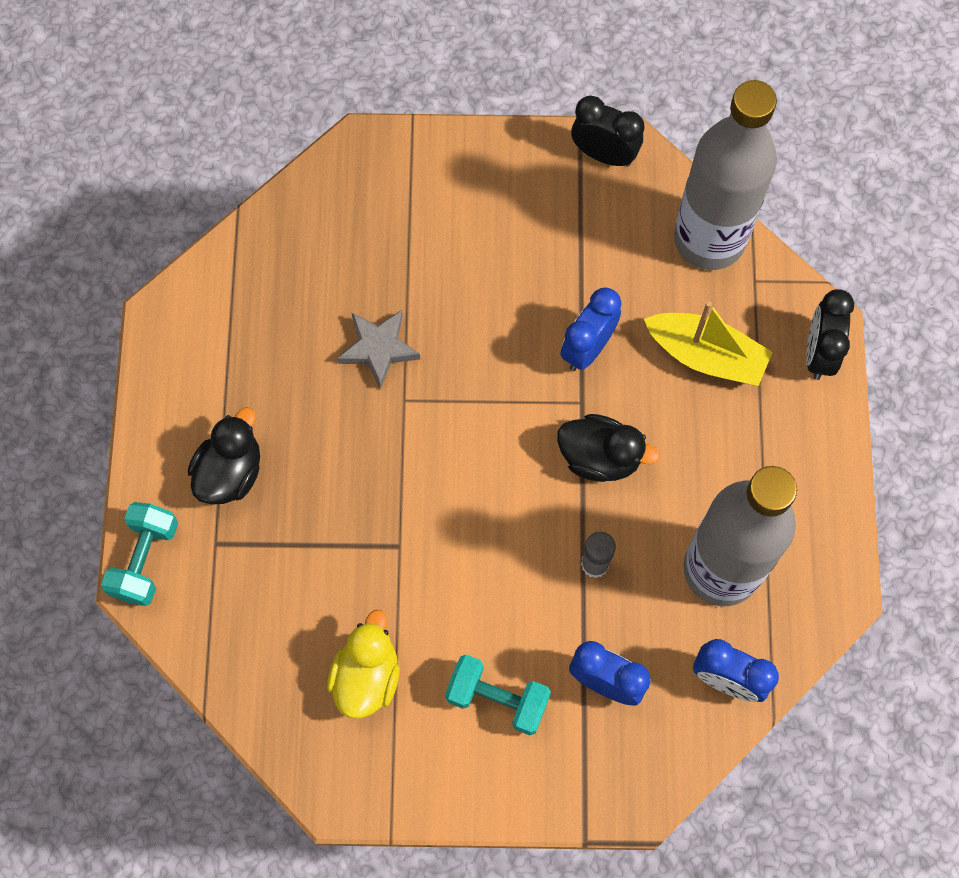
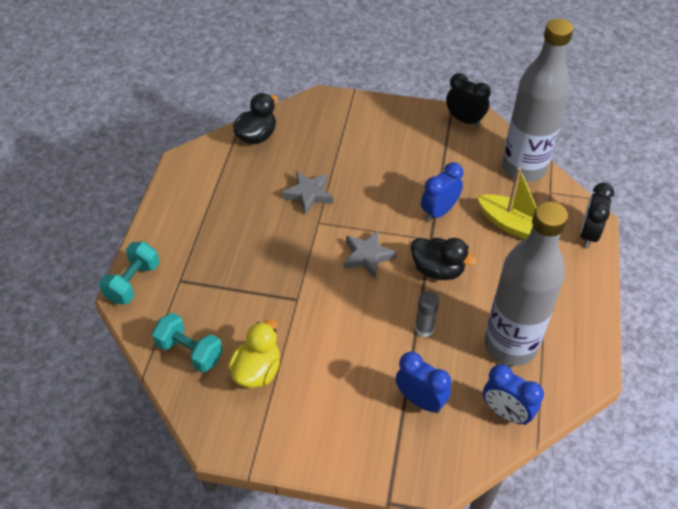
camera: 10 degrees right, 20 degrees down
black duck [188,407,260,505] -> black duck moved to [233,93,278,144]
turquoise dumbbell [445,655,551,736] -> turquoise dumbbell moved to [152,313,223,373]
none -> grey star [344,230,397,278]

